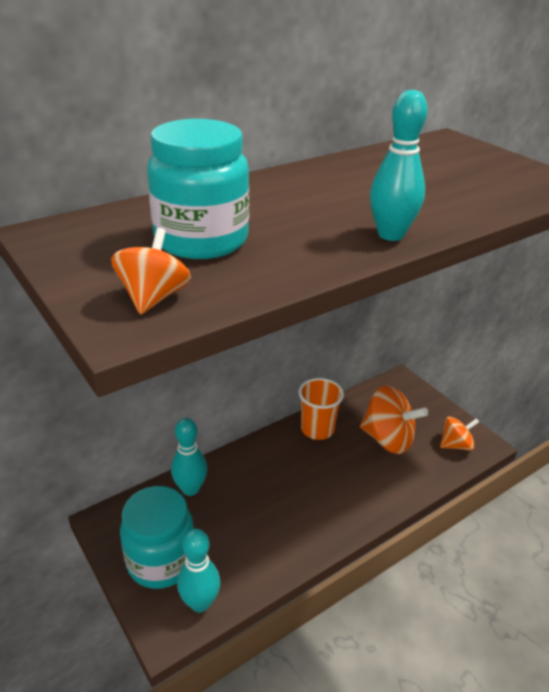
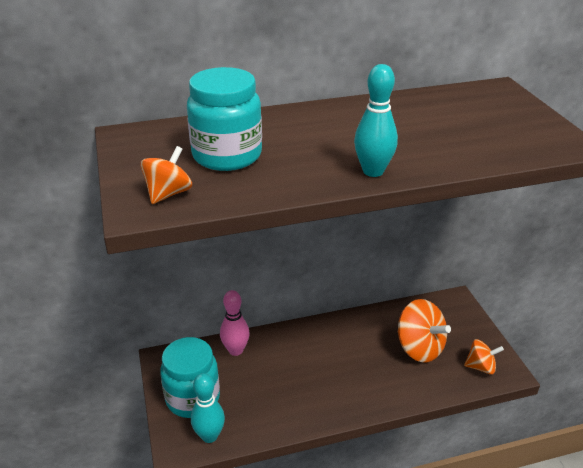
camera: 20 degrees right, 0 degrees up
turquoise bowling pin [171,418,207,496] -> pink bowling pin [220,290,250,356]
orange cup [299,378,344,440] -> none

